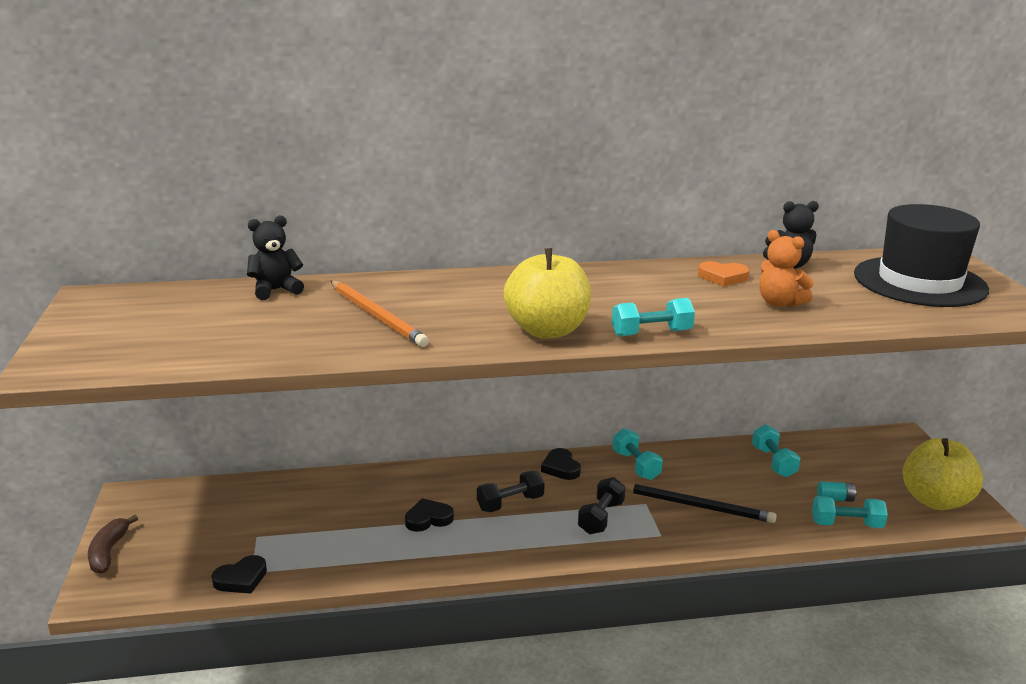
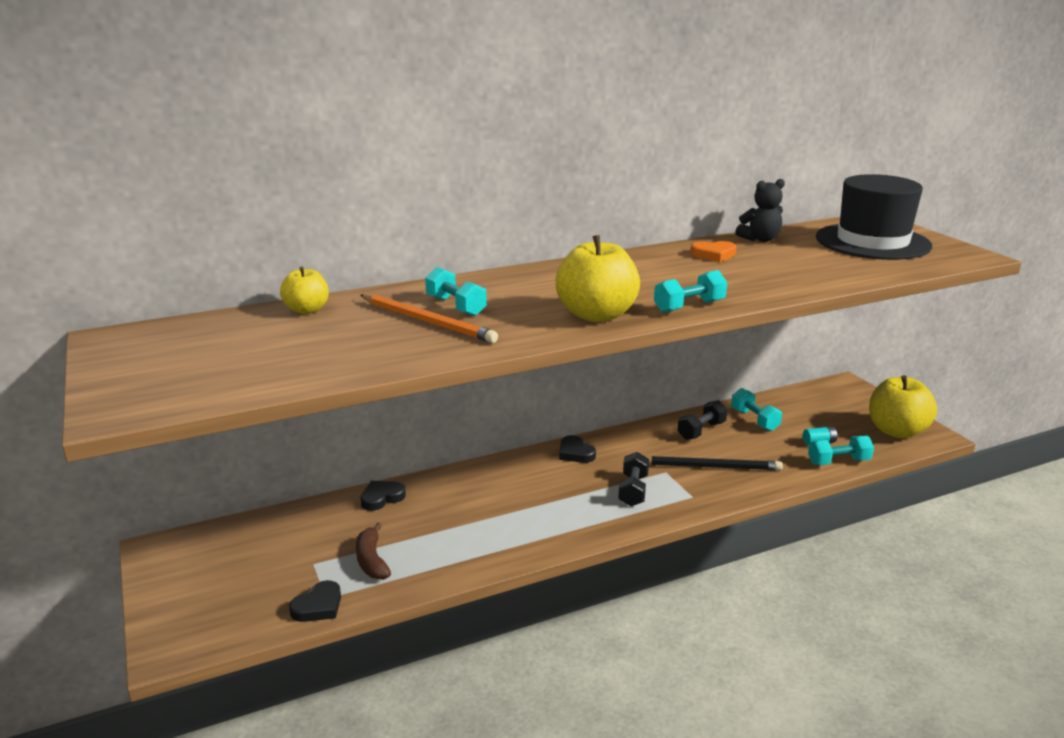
camera: 15 degrees left, 0 degrees up
brown banana [88,515,138,574] -> brown banana moved to [356,523,391,580]
black teddy bear [247,215,304,300] -> yellow apple [280,267,329,314]
black heart [405,498,454,532] -> black heart moved to [360,481,406,511]
black dumbbell [477,471,545,512] -> black dumbbell moved to [677,400,727,440]
turquoise dumbbell [613,428,663,480] -> turquoise dumbbell moved to [425,267,487,316]
orange teddy bear [759,230,814,307] -> none

